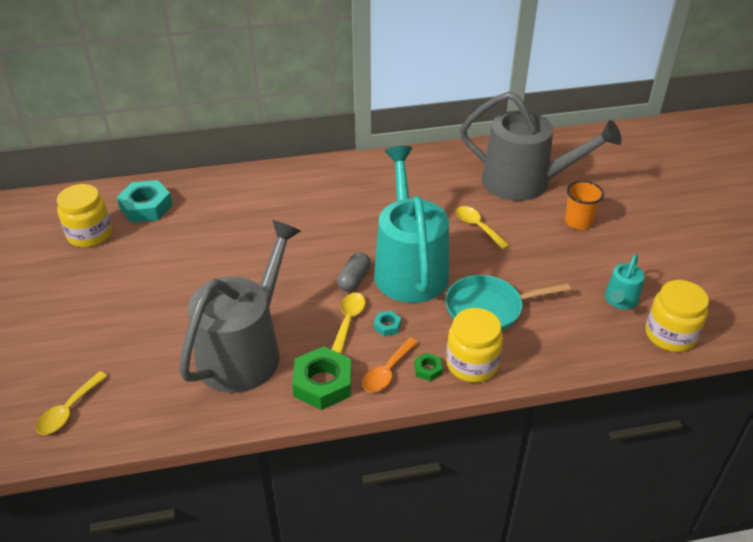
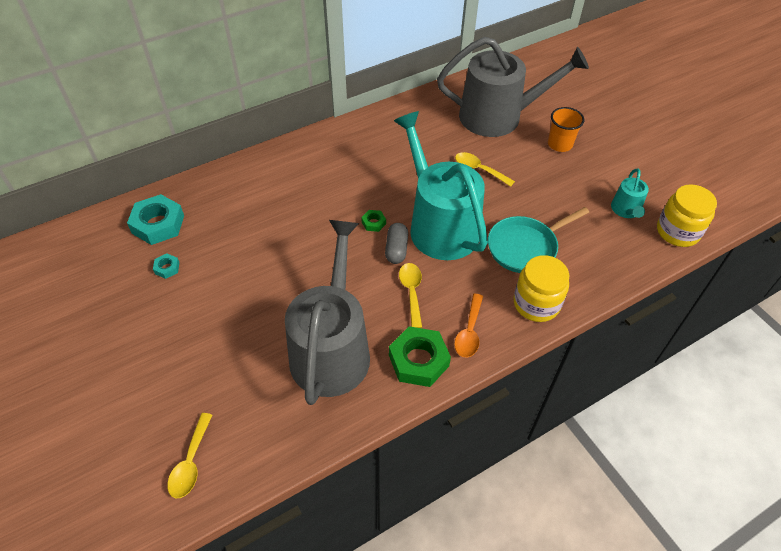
camera: 20 degrees left, 10 degrees up
yellow jar [57,184,112,248] -> none
turquoise nut [374,311,401,336] -> turquoise nut moved to [153,254,180,279]
green nut [414,353,443,381] -> green nut moved to [361,210,386,232]

